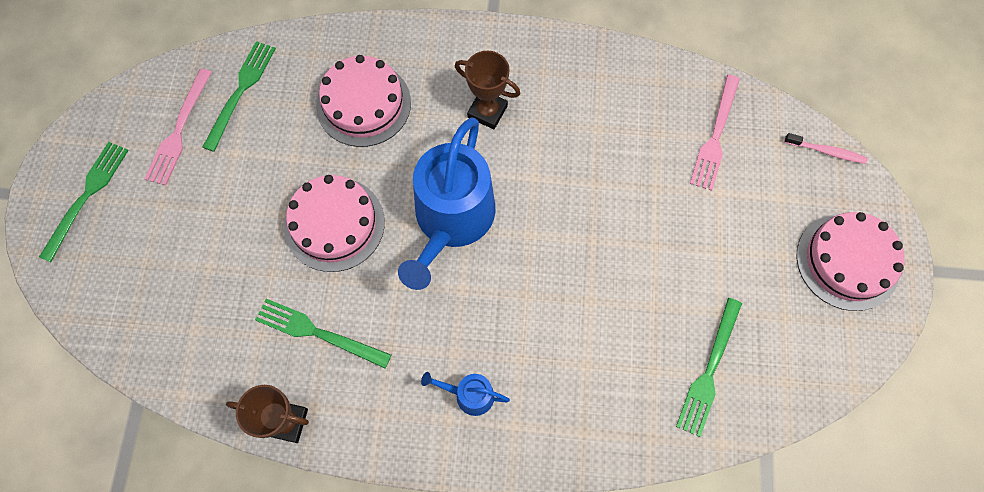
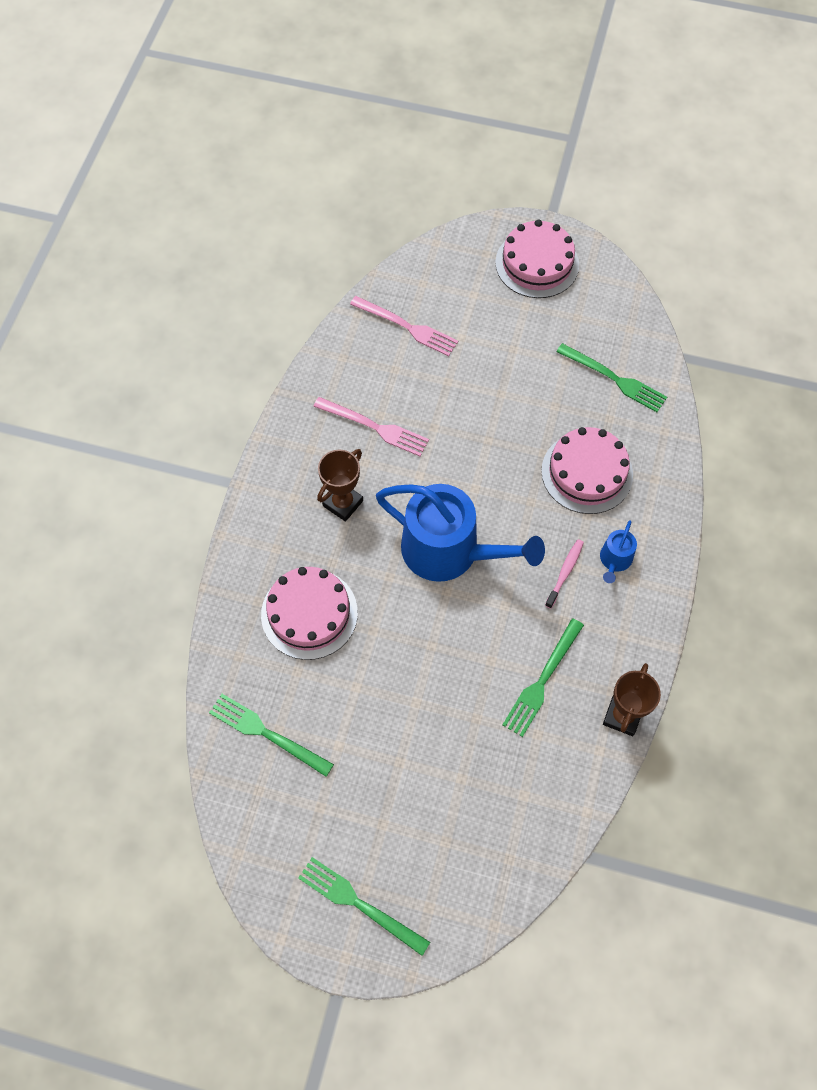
camera: 80 degrees left, 5 degrees down
pink fork [144,68,212,185] -> pink fork moved to [313,397,429,456]
pink cake [284,175,385,272] -> pink cake moved to [541,427,633,514]
pink toothbrush [784,133,868,164] -> pink toothbrush moved to [545,539,584,609]

